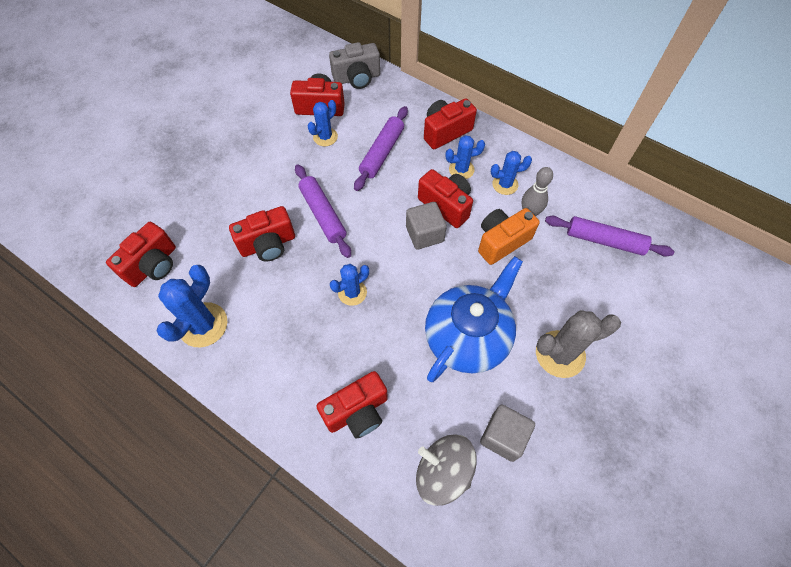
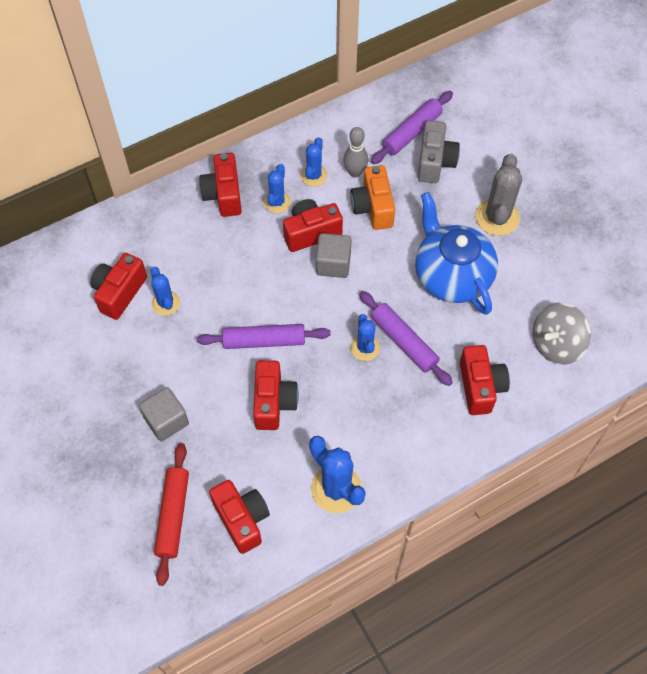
camera: 65 degrees left, 0 degrees up
grey camera [329,42,380,89] -> grey camera moved to [418,120,460,183]
purple rolling pin [354,106,408,191] -> purple rolling pin moved to [359,291,453,386]
grey cube [480,405,535,462] -> grey cube moved to [139,387,189,441]
none -> red rolling pin [154,443,189,586]

